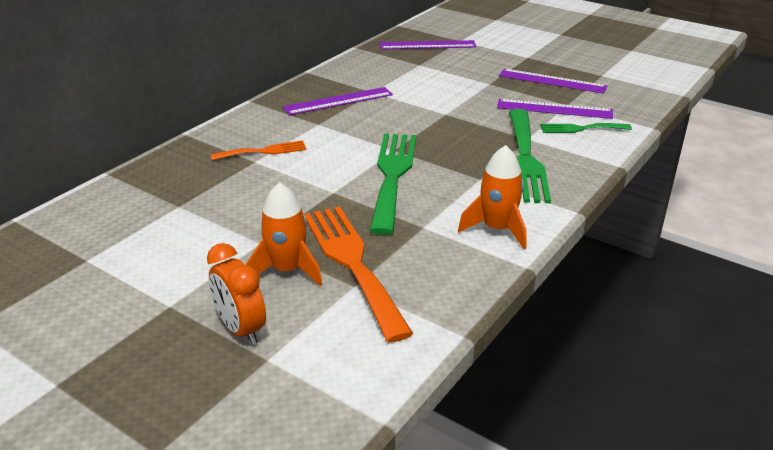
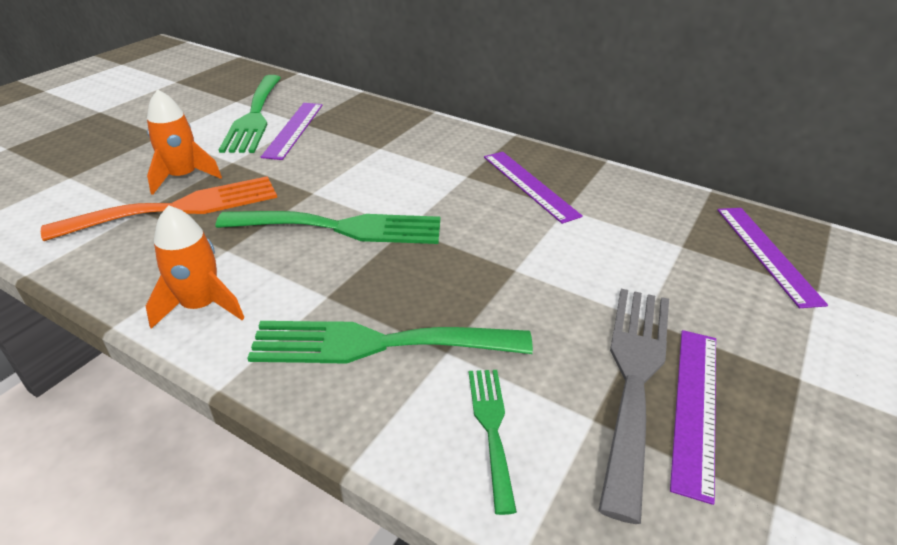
camera: 85 degrees right, 5 degrees up
orange clock [207,243,266,345] -> none
orange fork [210,140,306,160] -> none
purple ruler [497,99,613,119] -> purple ruler moved to [261,103,323,160]
none -> green fork [219,75,281,153]
none -> grey fork [598,289,669,524]

